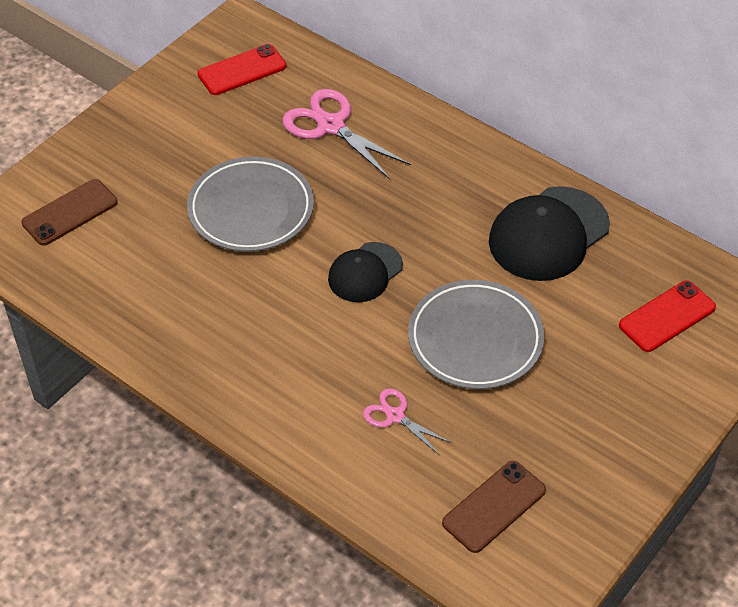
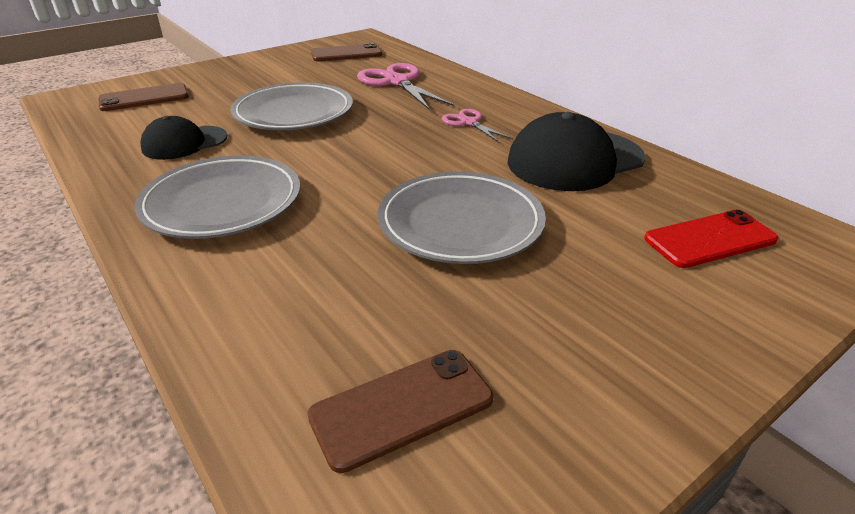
camera: 15 degrees right, 15 degrees down
red phone [198,44,286,95] -> brown phone [311,43,382,61]
black cap [328,242,403,302] -> black cap moved to [140,116,228,160]
pink scissors [363,388,452,455] -> pink scissors moved to [442,109,513,142]
none -> grey plate [134,156,300,239]

